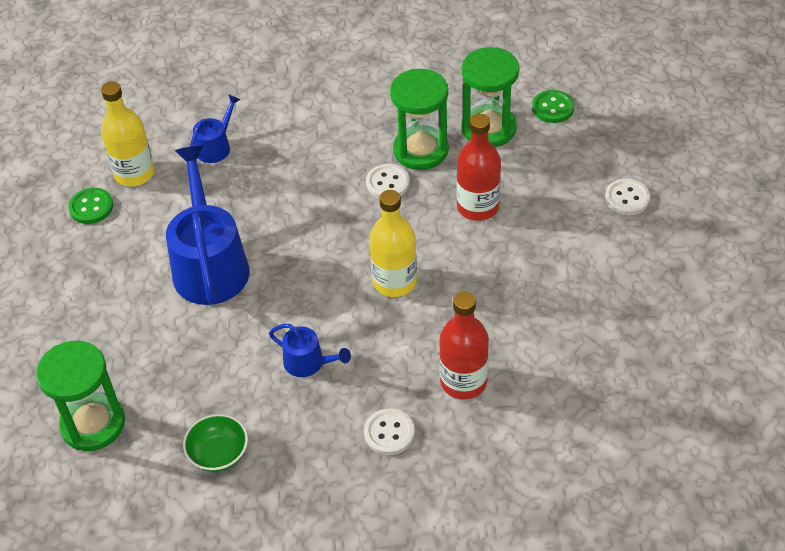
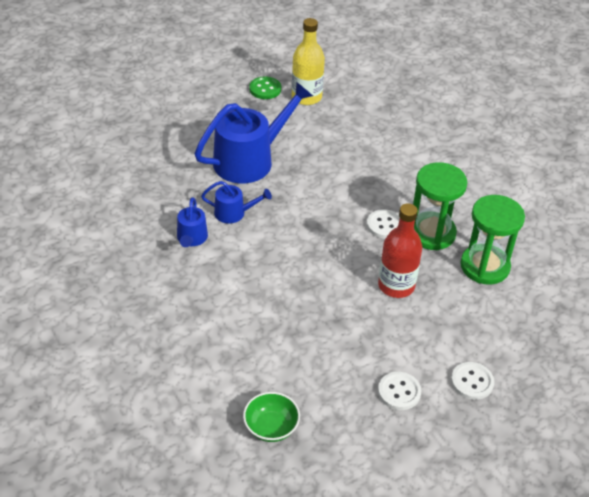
camera: 60 degrees right, 5 degrees down
green hourglass [36,341,125,451] -> none
green bowl [183,414,248,472] -> green bowl moved to [243,392,300,442]
blue watering can [190,94,241,163] -> blue watering can moved to [201,181,272,224]
white button [364,409,415,455] -> white button moved to [378,372,421,410]
yellow bottle [369,190,417,297] -> none
red bottle [439,292,489,399] -> none
green button [532,90,574,123] -> none

